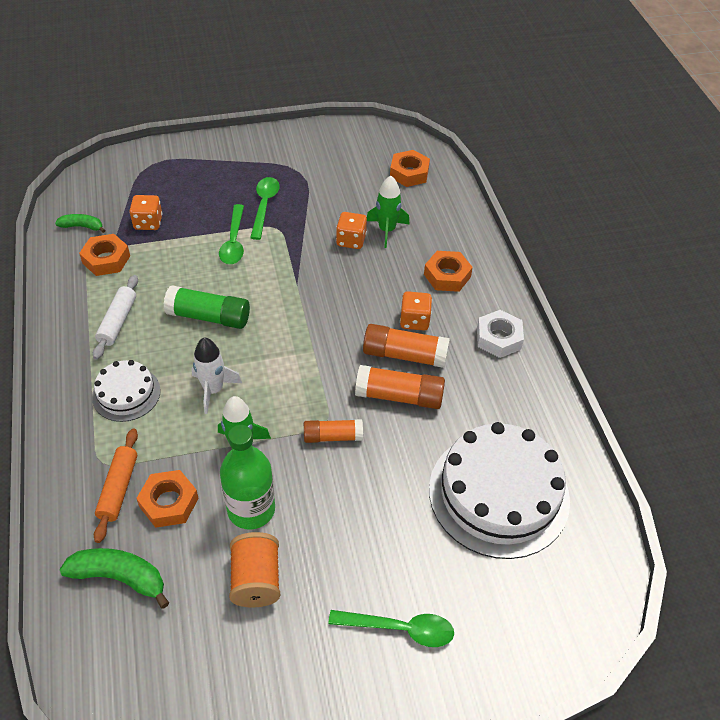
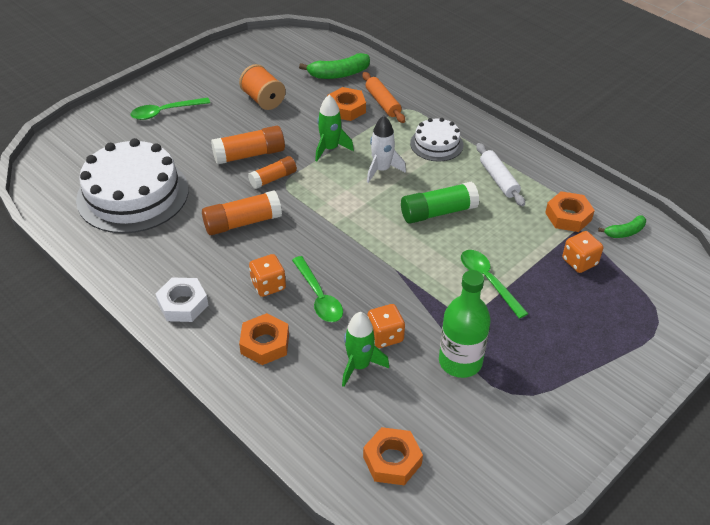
camera: 150 degrees right, 5 degrees down
green bottle [220,425,275,529] -> green bottle moved to [439,270,491,378]
green spoon [250,177,280,240] -> green spoon moved to [292,256,343,322]
orange glue stick [363,324,450,368] -> orange glue stick moved to [211,126,285,165]

